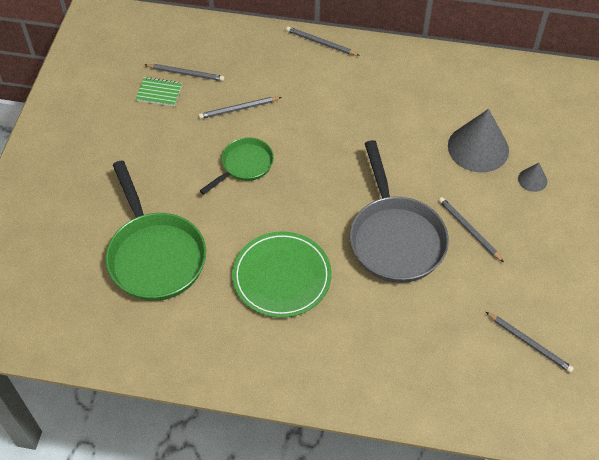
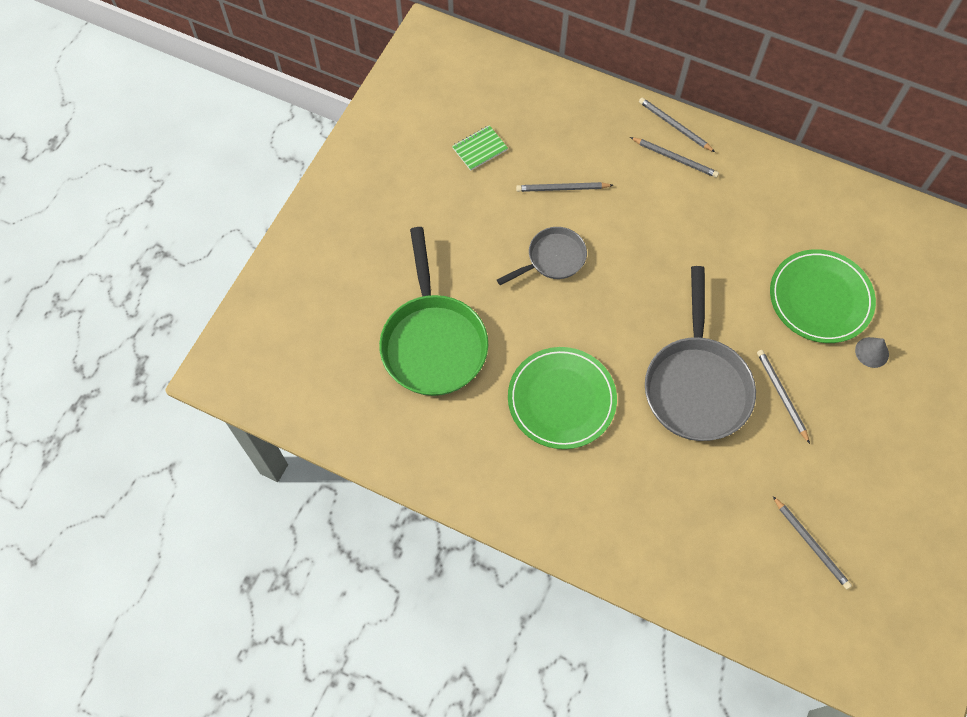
camera: 15 degrees right, 10 degrees up
green notebook [136,77,182,106] -> green notebook turned 60 degrees counterclockwise [452,125,508,171]
grey pencil [145,64,225,81] -> grey pencil moved to [630,137,719,178]
green pan [199,137,274,195] -> grey pan [497,227,587,285]
grey cone [448,109,509,172] -> green plate [770,249,876,343]

